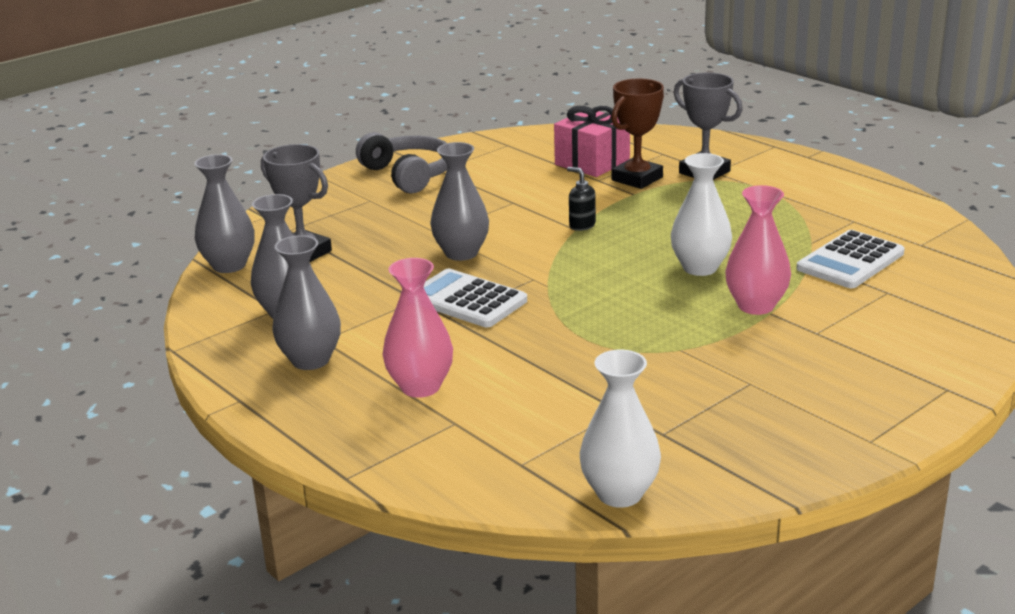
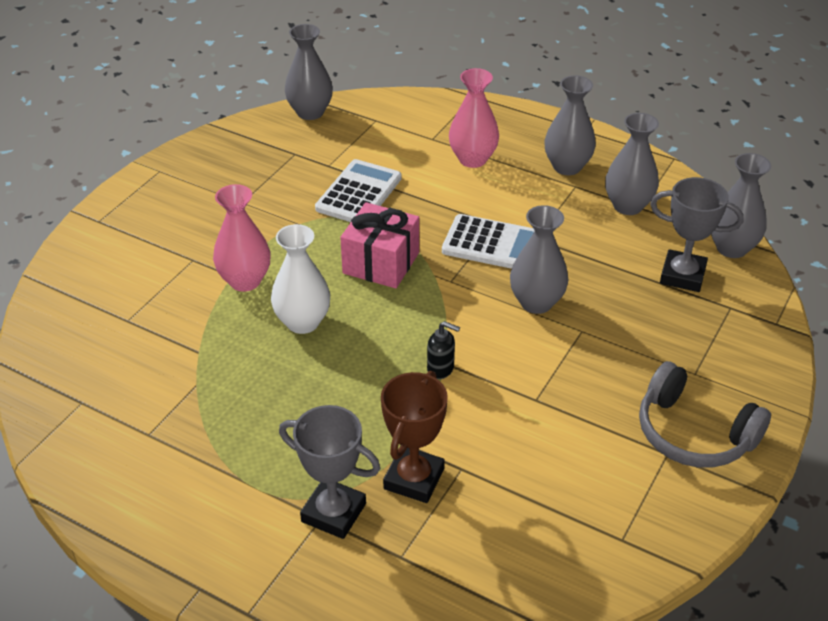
camera: 160 degrees right, 15 degrees up
pink gift [554,106,630,177] -> pink gift moved to [340,202,419,289]
white vase [580,350,661,508] -> grey vase [285,24,333,120]
white calculator [796,230,905,288] -> white calculator moved to [315,159,402,222]

